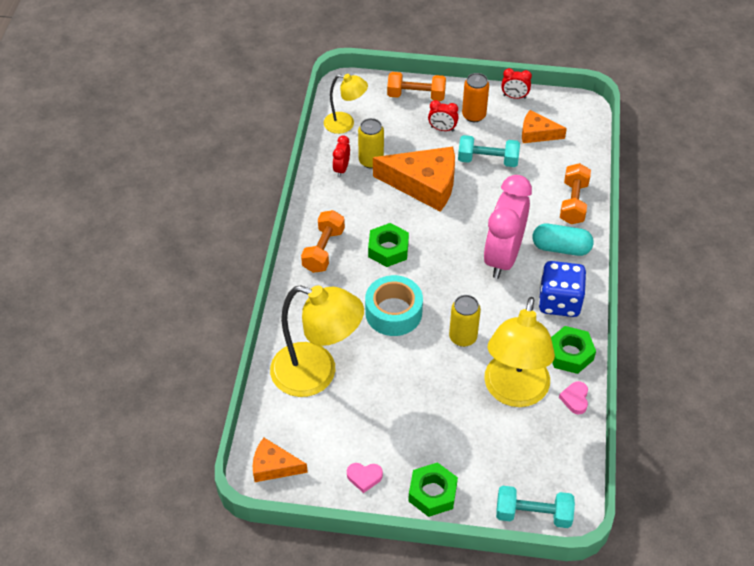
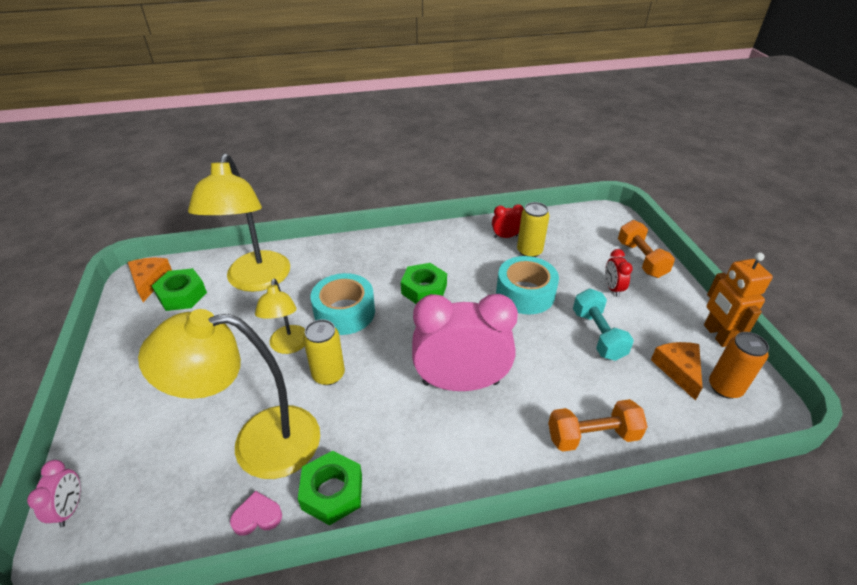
camera: 70 degrees right, 10 degrees down
orange dumbbell [301,210,345,273] -> none
yellow lamp [324,74,368,134] -> yellow lamp moved to [255,279,305,354]
pink heart [347,463,383,493] -> none
orange cheese [373,147,455,212] -> turquoise tape [496,256,559,314]
green nut [408,462,458,517] -> green nut moved to [152,268,207,311]
orange can [462,73,489,122] -> orange can moved to [709,332,769,399]
turquoise dumbbell [496,486,575,528] -> pink clock [27,460,80,527]
red clock [501,68,532,99] -> orange robot [704,252,773,347]
turquoise capsule [533,224,594,256] -> none
blue dice [538,261,587,317] -> none

